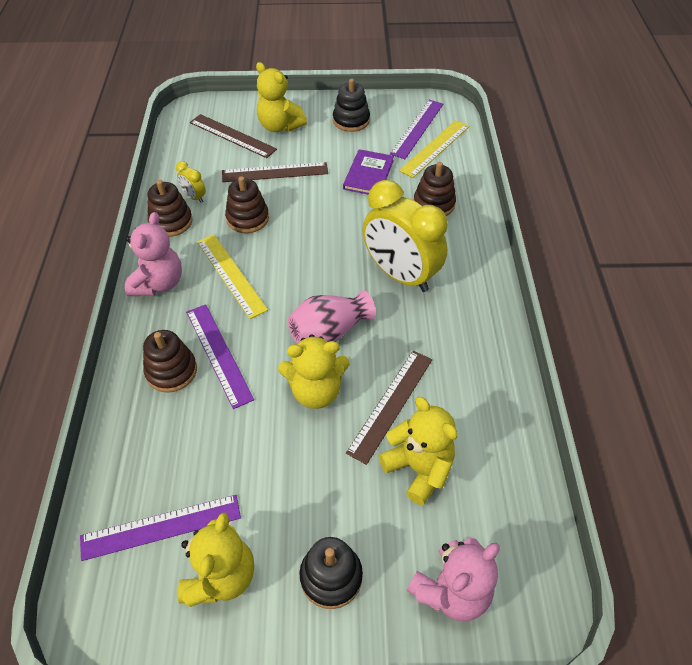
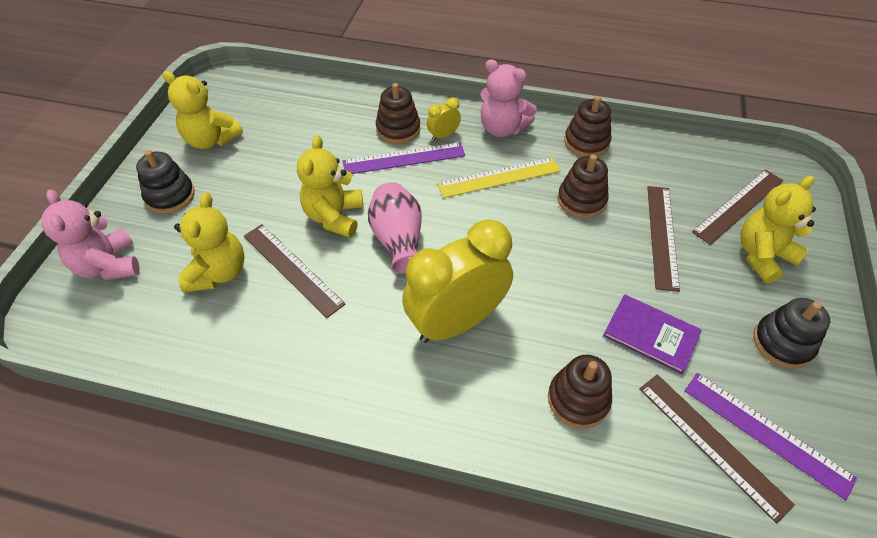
camera: 105 degrees right, 0 degrees up
purple ruler [80,495,241,561] -> none
yellow clock [176,161,206,203] -> yellow clock moved to [427,97,461,141]
yellow teddy bear [379,397,458,505] -> yellow teddy bear turned 60 degrees counterclockwise [174,193,245,292]
yellow ruler [399,120,469,178] -> brown ruler [639,374,795,524]

